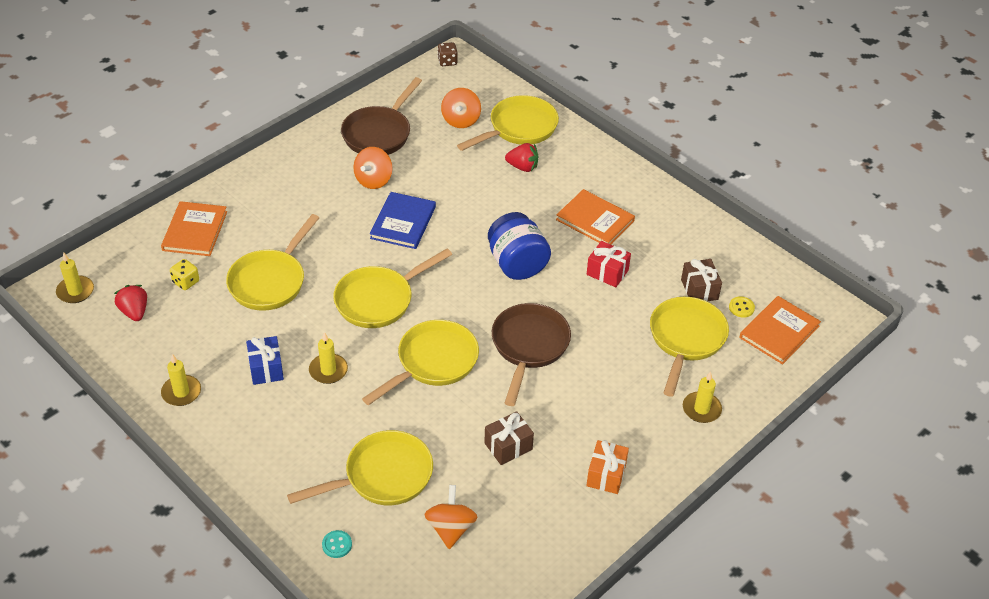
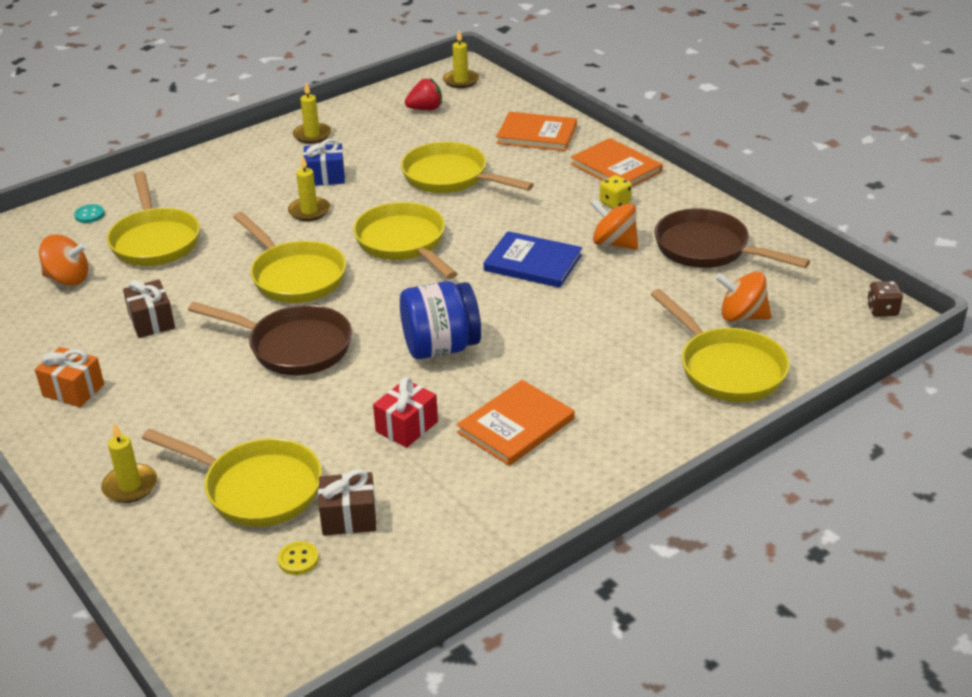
camera: 100 degrees right, 10 degrees down
yellow dice [170,259,199,290] -> yellow dice moved to [600,175,632,209]
red strawberry [505,143,539,172] -> none
orange book [739,296,821,365] -> orange book moved to [571,138,663,187]

